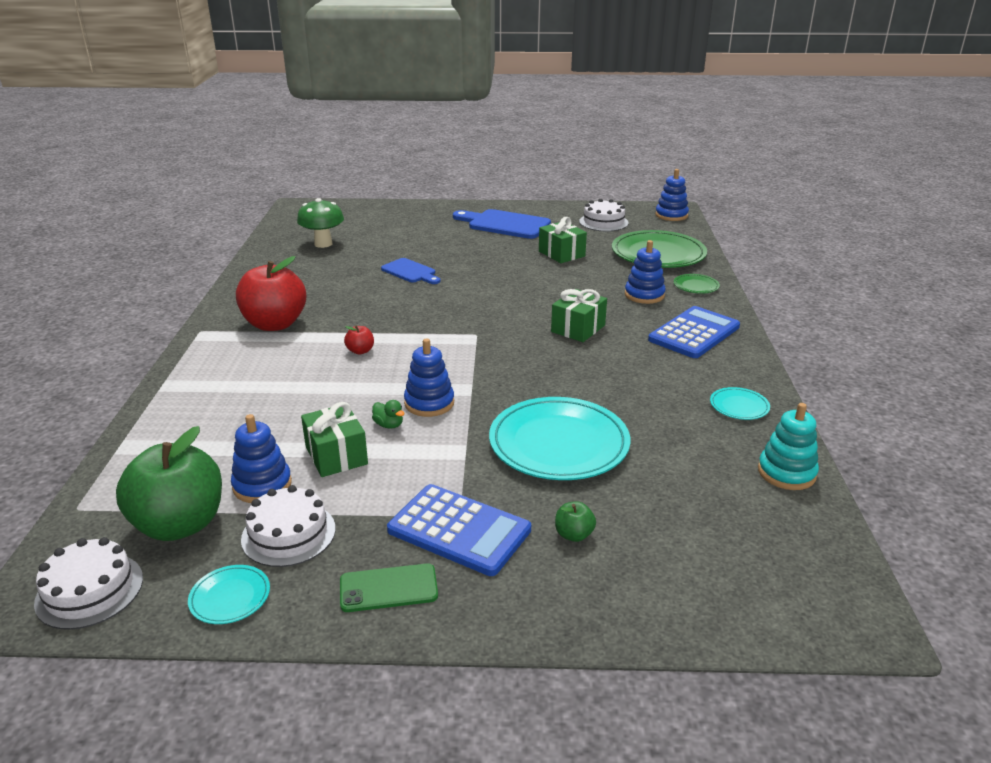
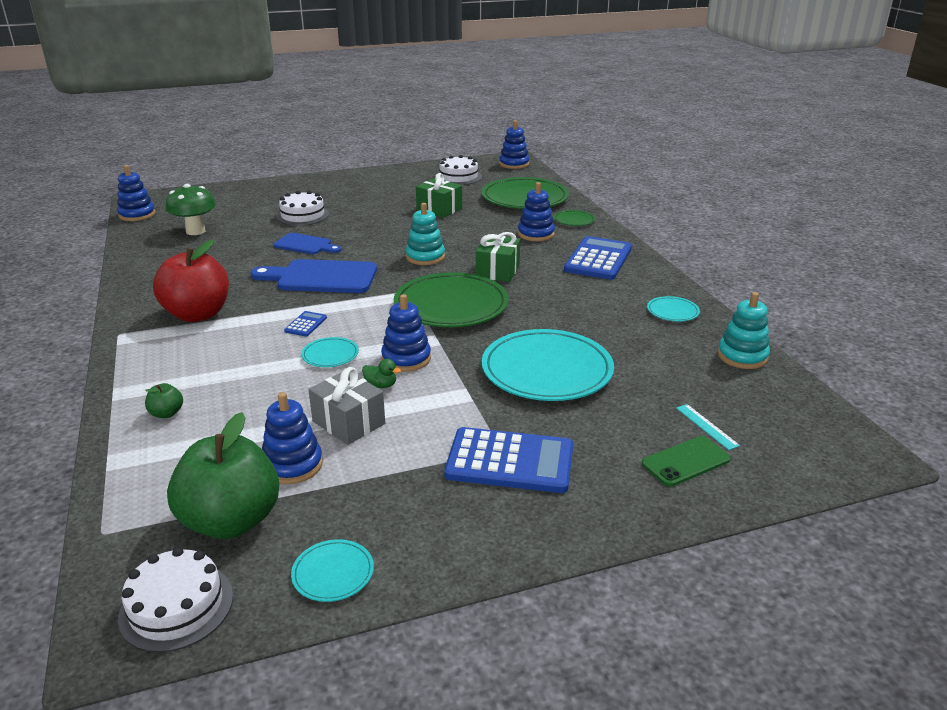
camera: 20 degrees left, 0 degrees up
white cake [241,485,336,567] -> white cake moved to [276,191,329,226]
green gift [301,402,368,477] -> grey gift [308,367,385,445]
green phone [340,563,438,612] -> green phone moved to [642,436,731,487]
red apple [344,325,374,355] -> blue calculator [284,311,327,337]
blue cutting board [453,209,551,239] -> blue cutting board moved to [251,259,377,293]
green apple [555,501,596,542] -> green apple moved to [145,383,183,418]
none -> blue stacking toy [117,165,156,221]
none -> turquoise plate [301,337,359,367]
none -> green plate [394,272,509,327]
none -> turquoise stacking toy [406,203,445,265]
none -> turquoise ruler [676,404,740,450]

